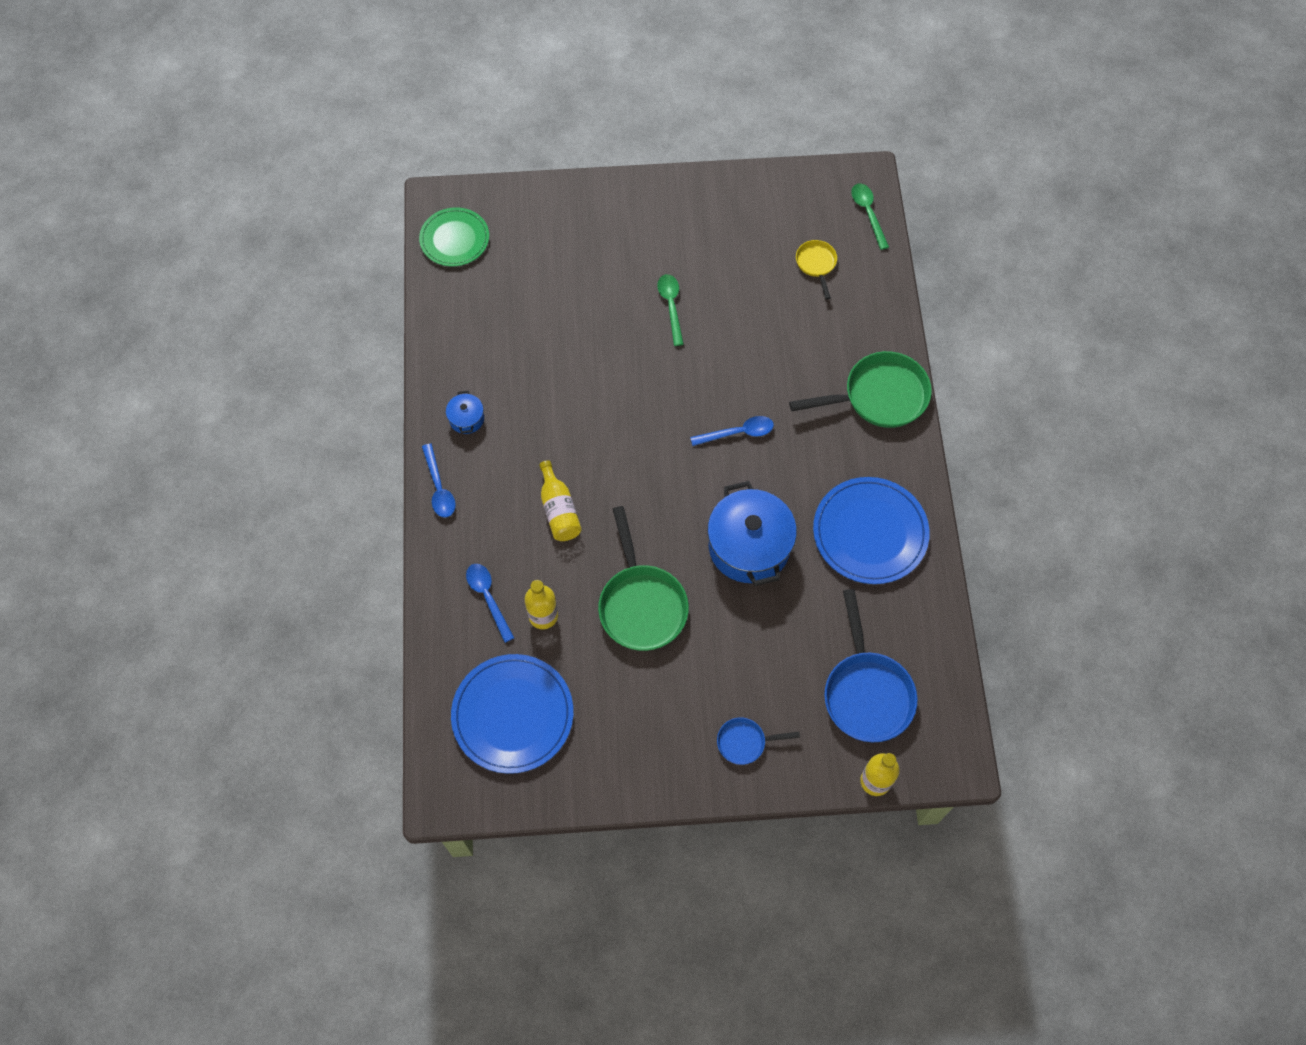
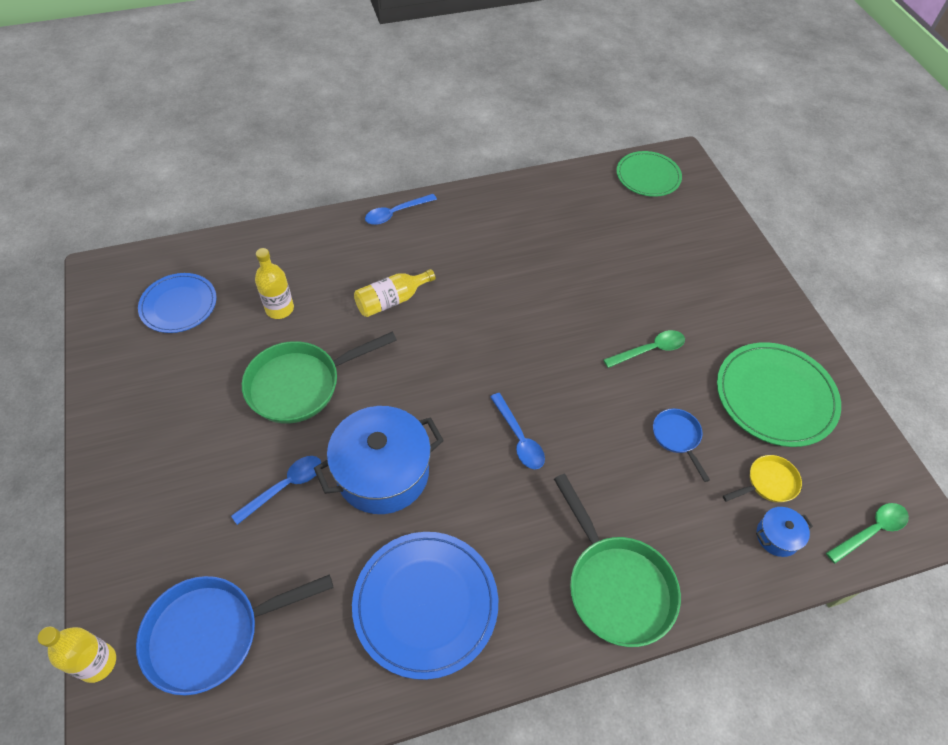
camera: 75 degrees right, 10 degrees down
blue pot [446,391,484,434] -> blue pot moved to [756,507,813,557]
blue plate [451,654,573,774] -> blue plate [138,273,217,333], size x0.66
blue spoon [466,564,514,643] -> blue spoon moved to [231,456,322,525]
blue pan [717,718,800,765] -> blue pan moved to [653,408,710,482]
none -> green plate [717,342,841,447]

